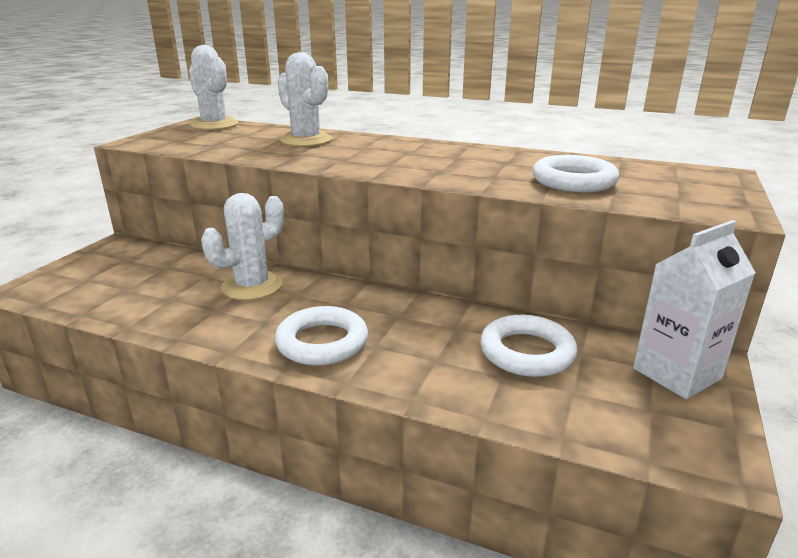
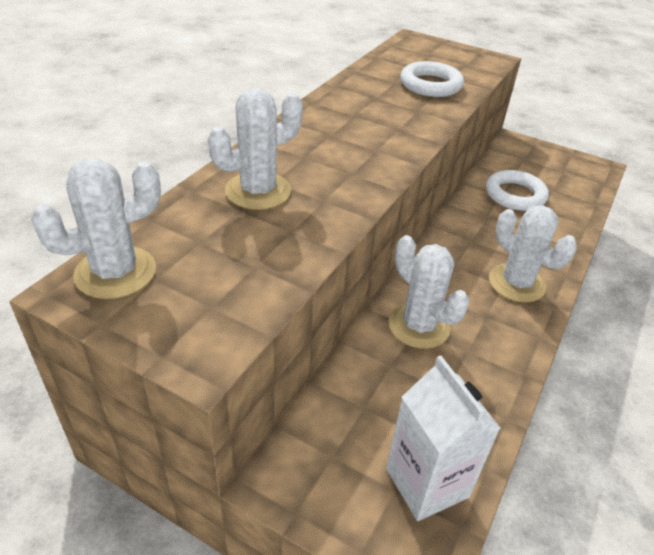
camera: 85 degrees left, 15 degrees up
white ring [275,306,368,365] -> white cactus [489,205,577,302]
white carton [633,220,756,399] -> white carton moved to [386,356,501,521]

